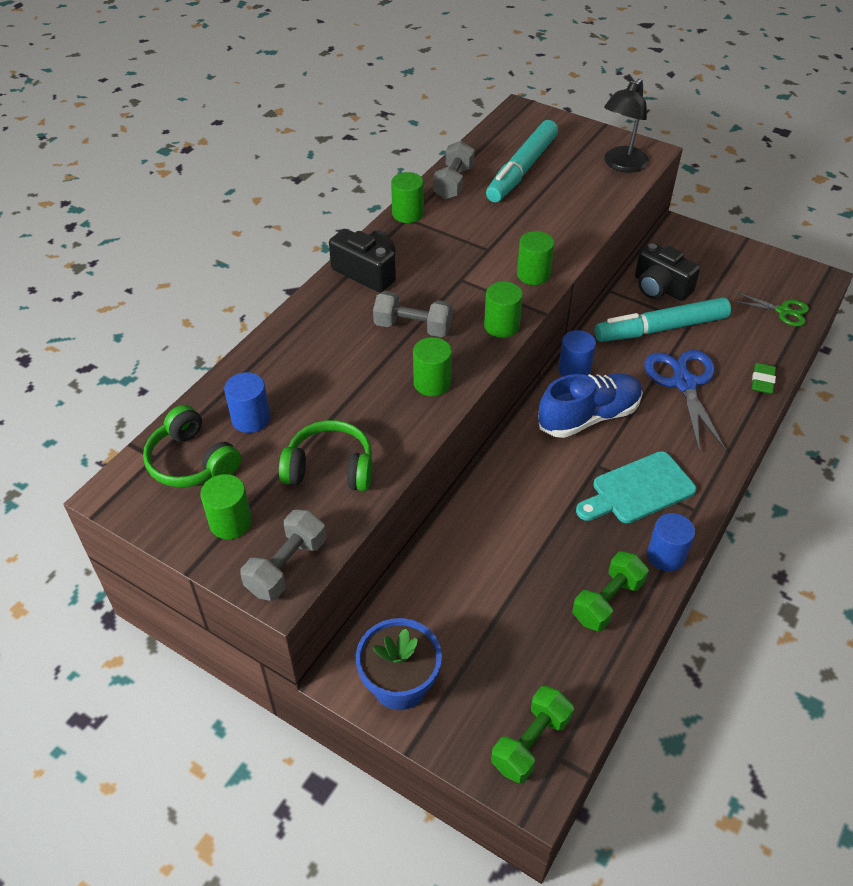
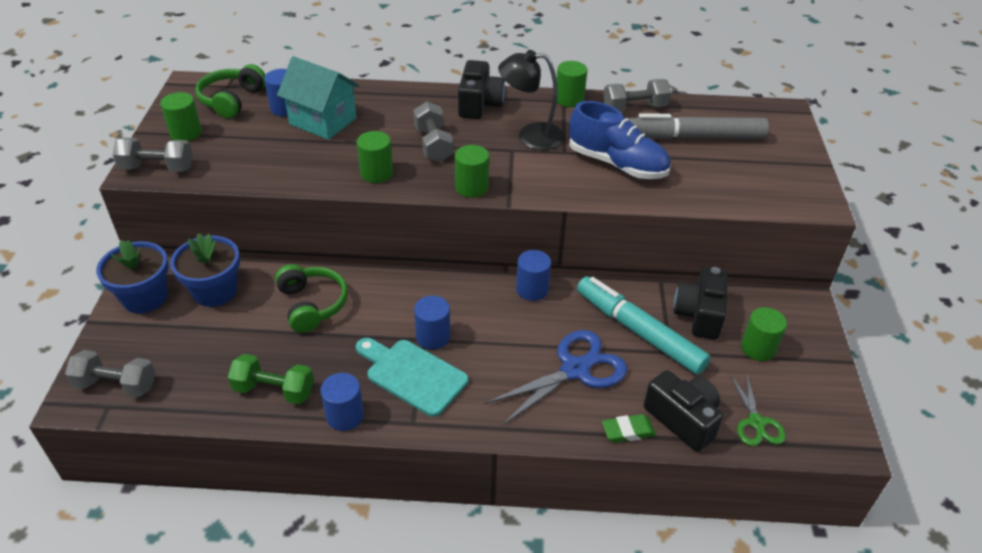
camera: 60 degrees right, 5 degrees down
green headphones [279,420,373,491] -> green headphones moved to [275,264,348,333]
turquoise marker [486,120,558,202] -> grey marker [629,113,769,139]
green dumbbell [491,686,574,783] -> grey dumbbell [65,350,156,397]
green cylinder [517,231,554,285] -> green cylinder moved to [741,307,787,361]
blue shoe [538,373,643,438] -> blue shoe moved to [569,101,671,179]
black lamp [604,78,649,173] -> black lamp moved to [498,50,565,150]
none -> blue flower pot [170,233,240,307]
none -> turquoise house [277,56,360,140]
none -> blue cylinder [414,296,450,350]
none -> black camera [644,370,723,452]

